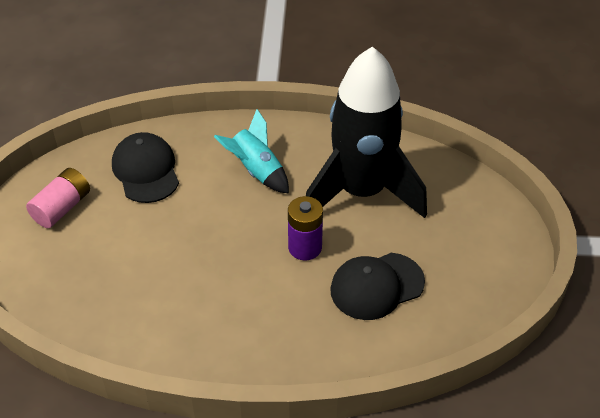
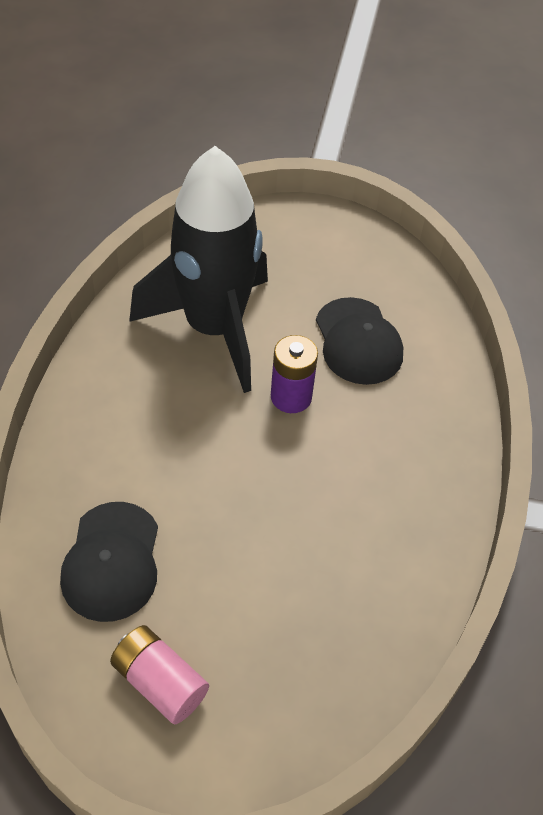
camera: 85 degrees left, 5 degrees up
black cap [112,132,179,203] -> black cap turned 75 degrees counterclockwise [60,502,158,622]
turquoise rocket [214,109,289,194] -> none

